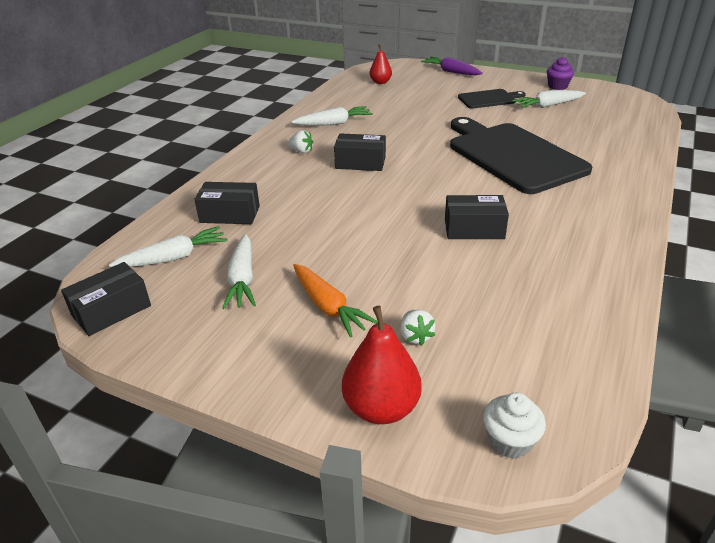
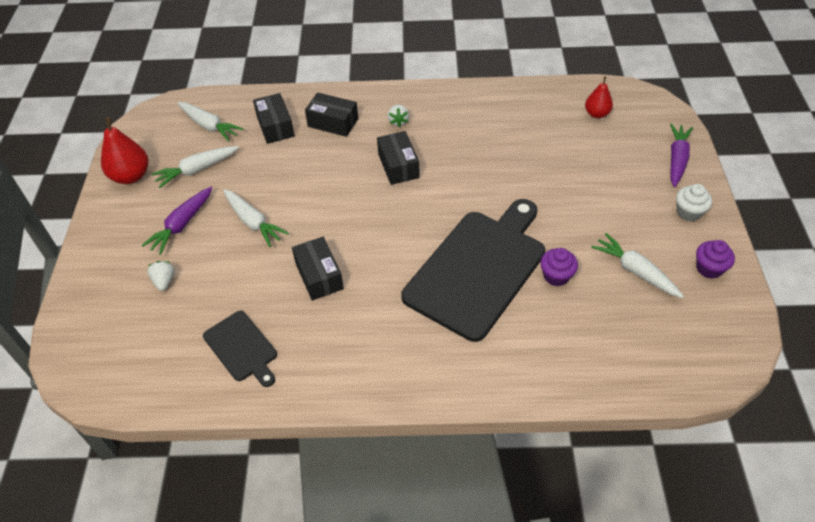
camera: 65 degrees right, 15 degrees up
black box [61,262,151,336] -> black box moved to [305,92,358,137]
white carrot [292,106,373,126] -> white carrot moved to [223,189,289,247]
orange carrot [293,264,378,338] -> purple carrot [141,187,212,255]
red pear [342,306,422,424] -> red pear moved to [101,117,148,184]
white strawberry [400,310,435,346] -> white strawberry turned 120 degrees clockwise [147,261,175,291]
black cutting board [458,89,526,109] -> black cutting board moved to [203,311,277,387]
white cupcake [483,393,546,459] -> white cupcake moved to [676,184,712,221]
none -> purple cupcake [540,248,578,286]

